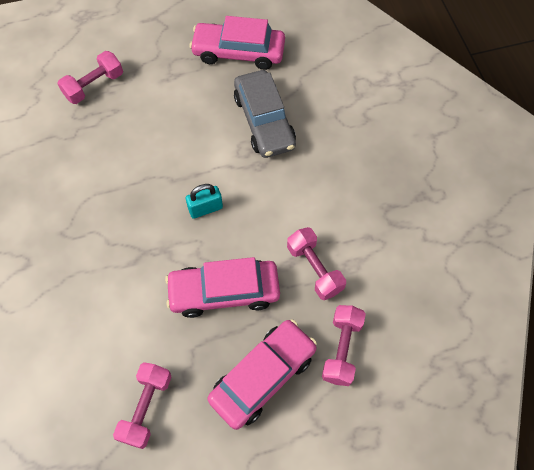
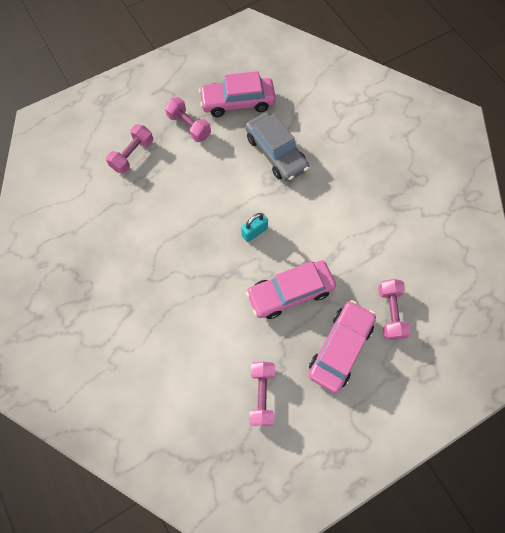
camera: 15 degrees left, 5 degrees up
pink dumbbell [287,227,346,300] -> pink dumbbell moved to [165,97,211,142]

